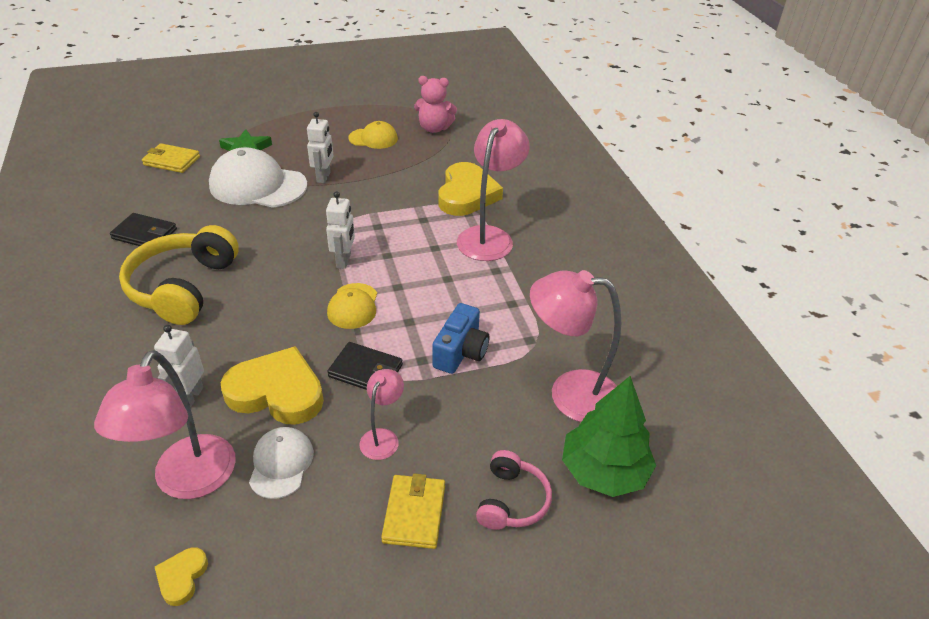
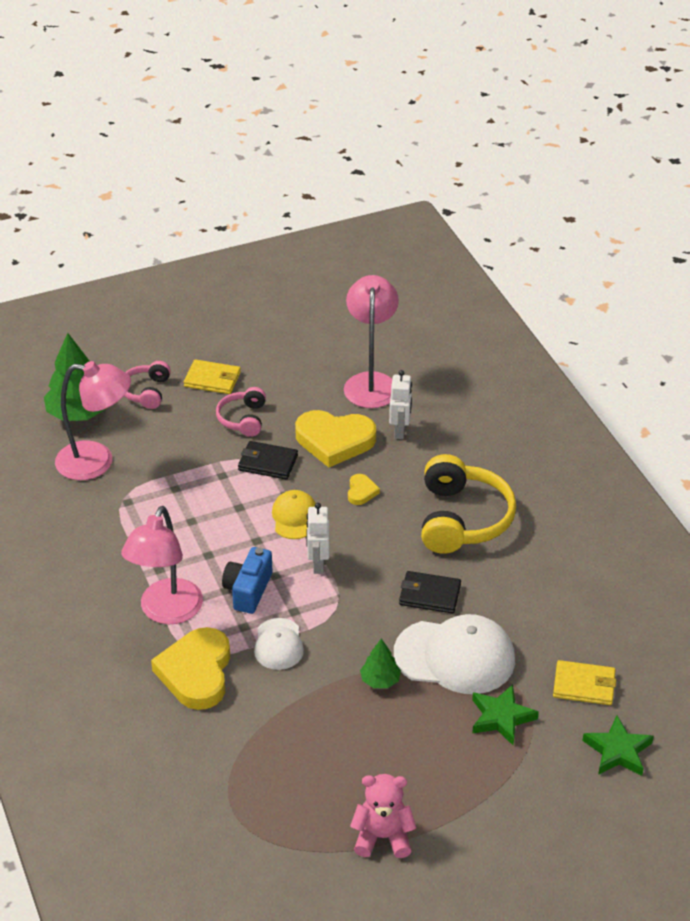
camera: 175 degrees right, 0 degrees up
black wallet [110,213,177,246] -> black wallet moved to [399,571,461,614]
yellow heart [155,547,208,606] -> yellow heart moved to [348,474,380,505]
white cap [249,427,314,499] -> white cap moved to [254,618,304,670]
white robot [307,112,333,183] -> green tree [360,639,401,688]
yellow cap [348,121,398,149] -> none
pink lamp [359,369,404,460] -> pink headphones [216,387,266,437]
yellow wallet [381,473,445,549] -> yellow wallet turned 75 degrees counterclockwise [184,359,241,394]
pink teddy bear [414,76,457,133] -> pink teddy bear moved to [350,774,416,858]
blue camera [432,303,489,374] -> blue camera moved to [222,547,273,614]
none -> green star [583,715,654,776]

